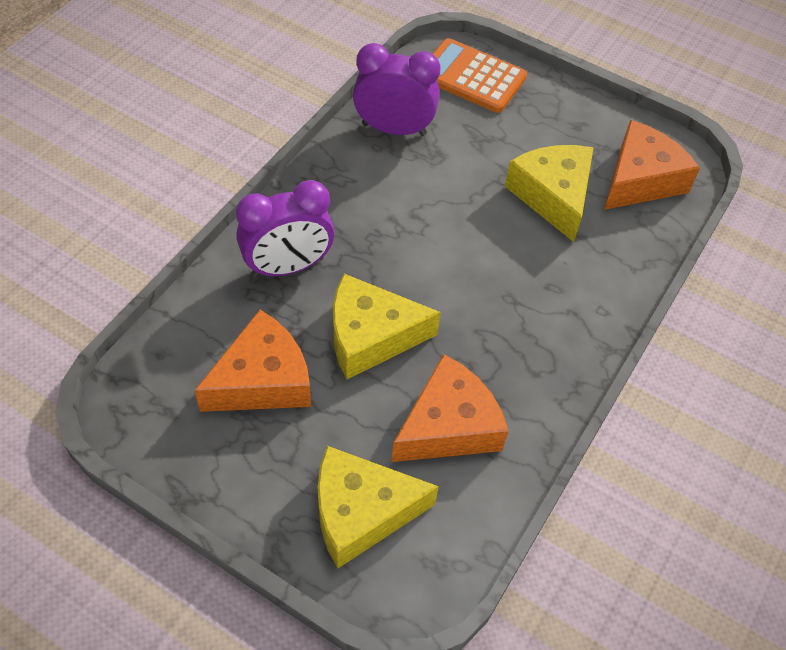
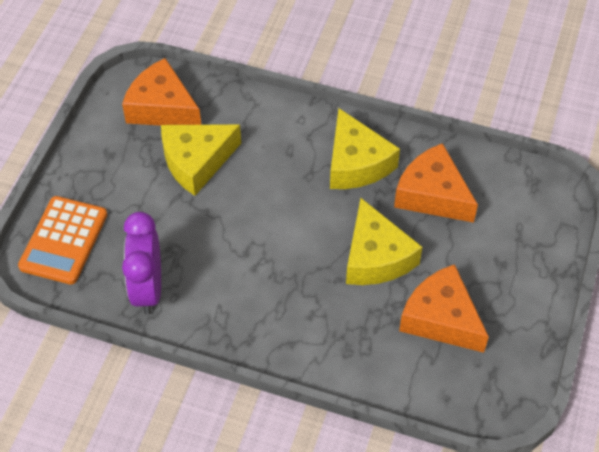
camera: 100 degrees left, 0 degrees up
purple clock [236,180,334,277] -> none
yellow cheese [318,446,439,568] -> yellow cheese moved to [330,108,400,189]

